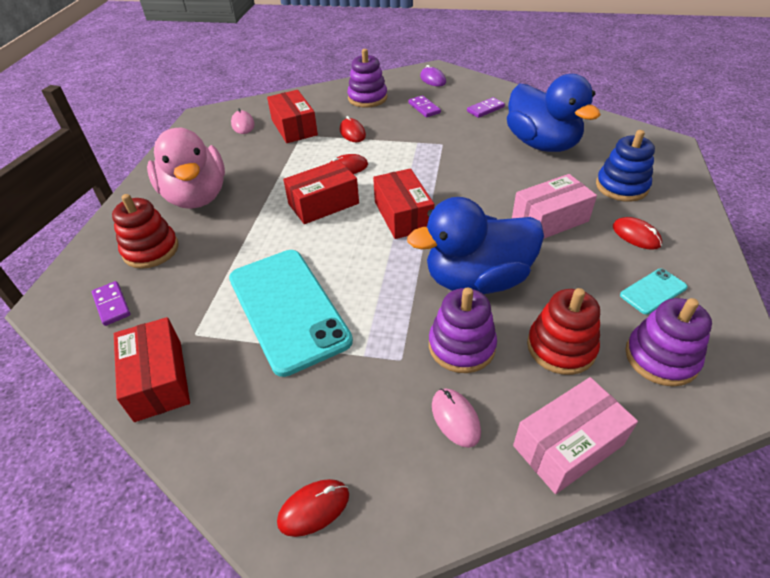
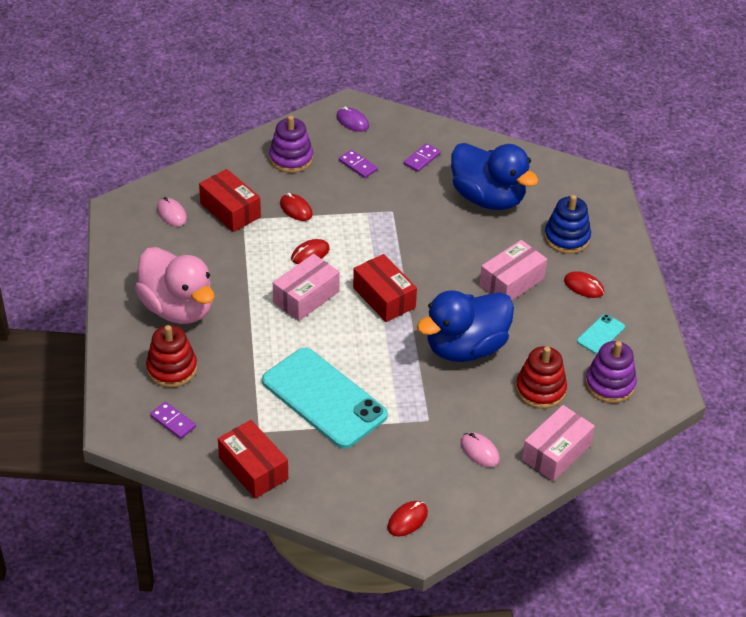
camera: 20 degrees left, 0 degrees up
red box [283,160,359,224] -> pink box [273,254,340,321]
purple stacking toy [429,287,497,373] -> none

